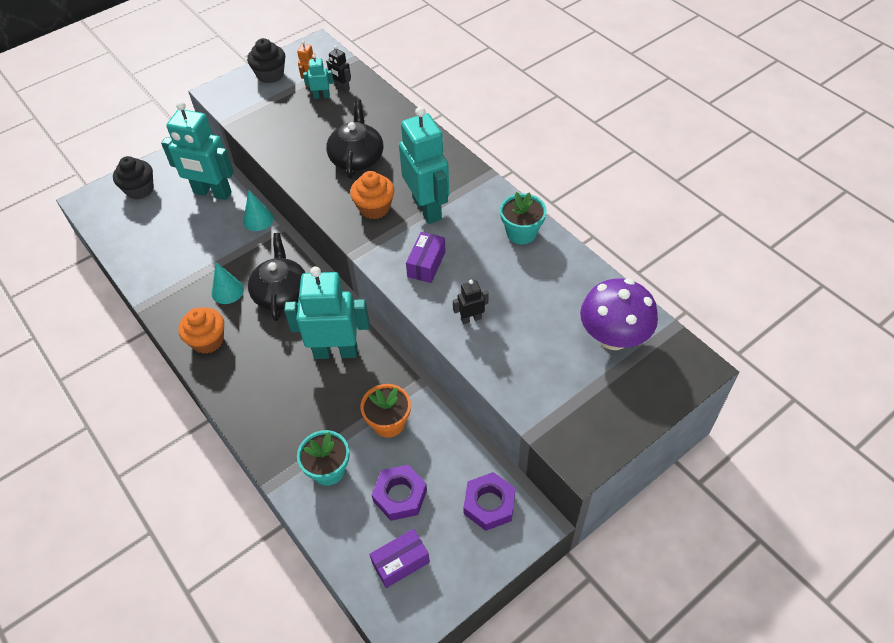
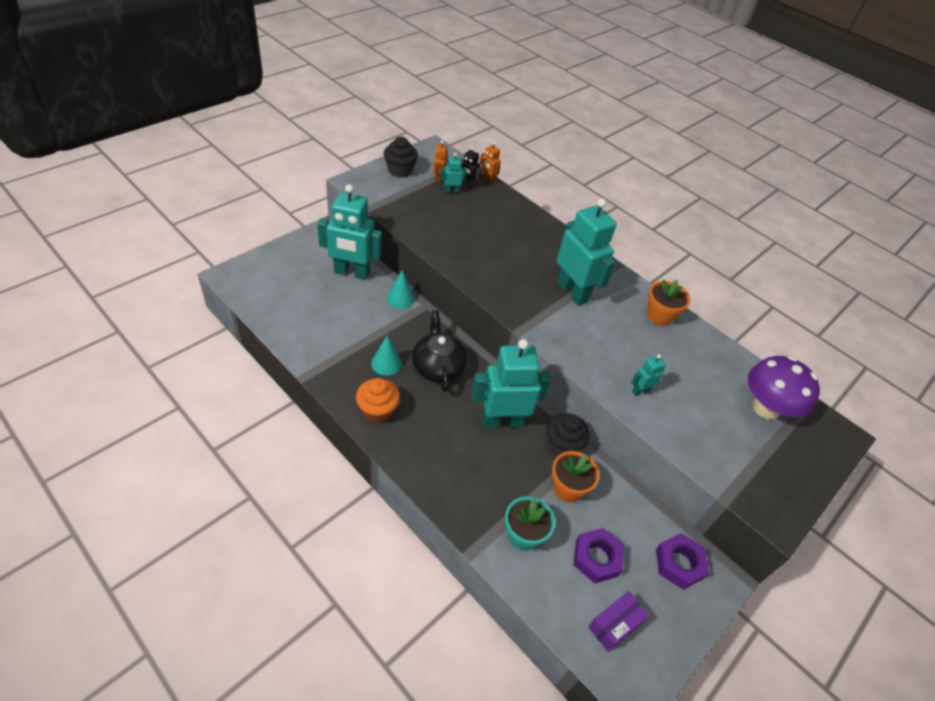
camera: 15 degrees left, 5 degrees down
black cupcake [113,156,154,200] -> black cupcake moved to [547,413,590,456]
black teapot [326,99,383,179] -> none
orange cupcake [350,171,394,219] -> none
purple box [406,232,446,283] -> none
black robot [453,280,489,324] -> turquoise robot [631,354,665,396]
turquoise flower pot [500,192,547,244] -> orange flower pot [647,279,691,326]
none -> orange robot [480,142,501,184]

